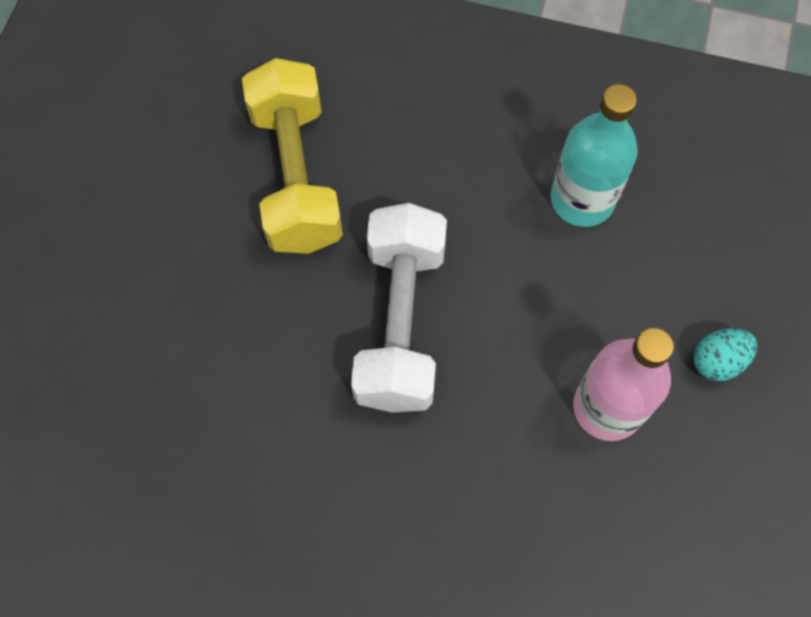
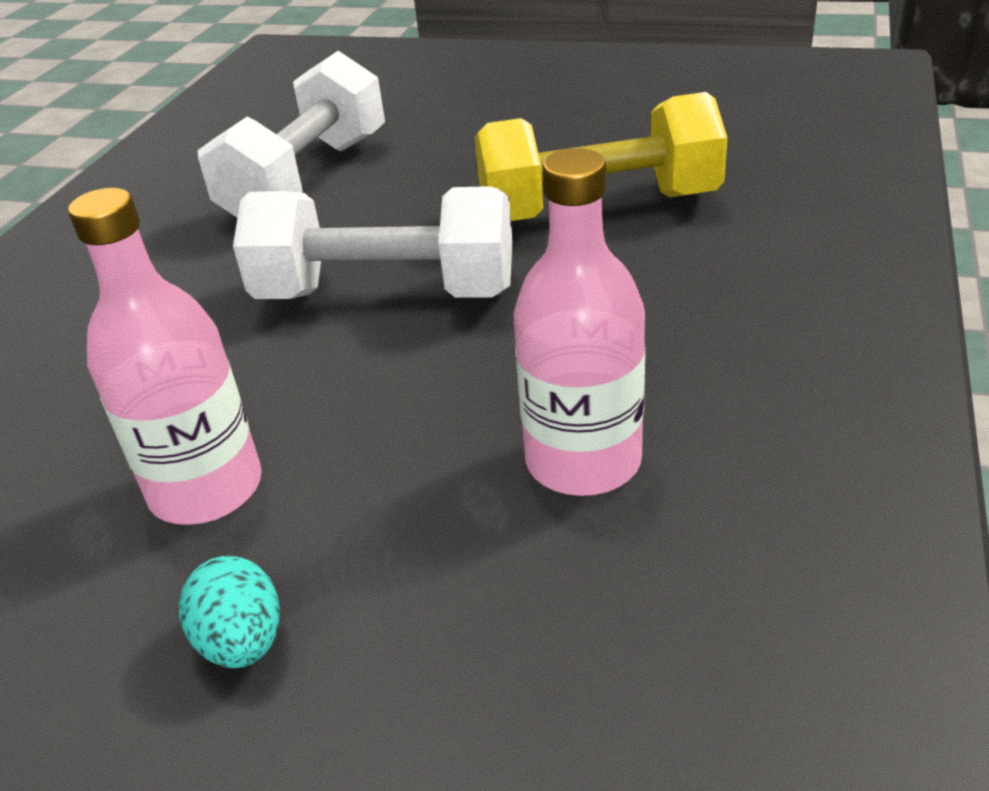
camera: 95 degrees right, 30 degrees down
turquoise bottle [551,84,638,227] -> pink bottle [514,148,645,496]
none -> white dumbbell [197,51,385,218]

